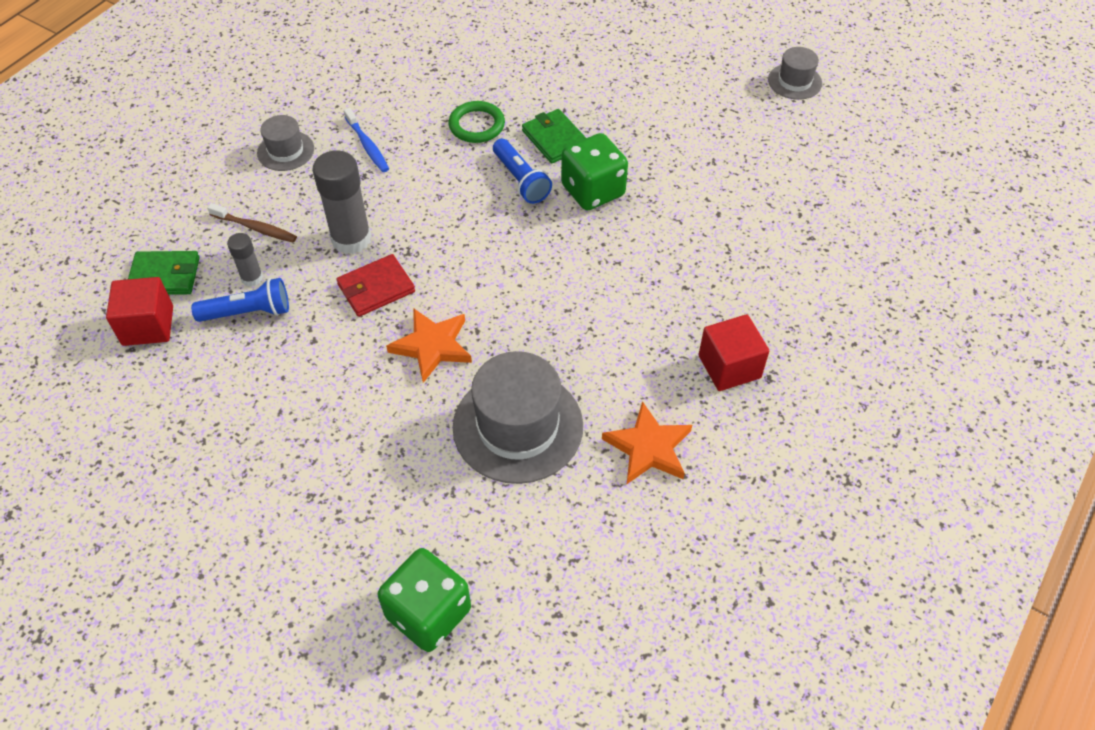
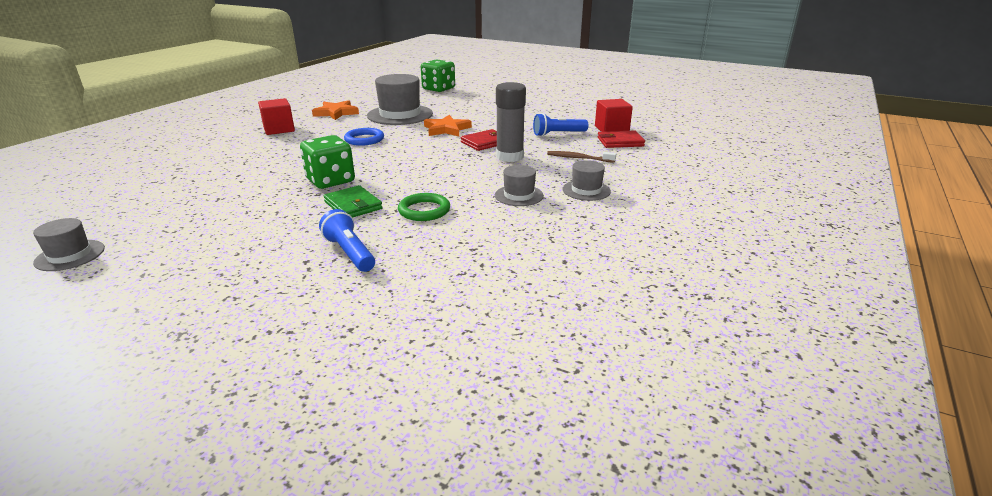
camera: 175 degrees right, 25 degrees down
green wallet [128,251,200,295] -> red wallet [598,130,645,148]
grey glue stick [227,233,263,286] -> none
blue toothbrush [344,108,389,172] -> grey hat [495,165,544,206]
blue flashlight [493,139,552,204] -> blue flashlight moved to [319,209,375,272]
none -> blue ring [344,128,384,146]

